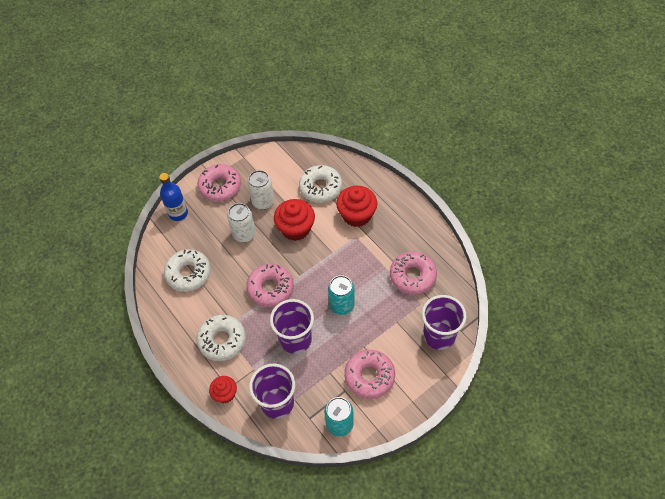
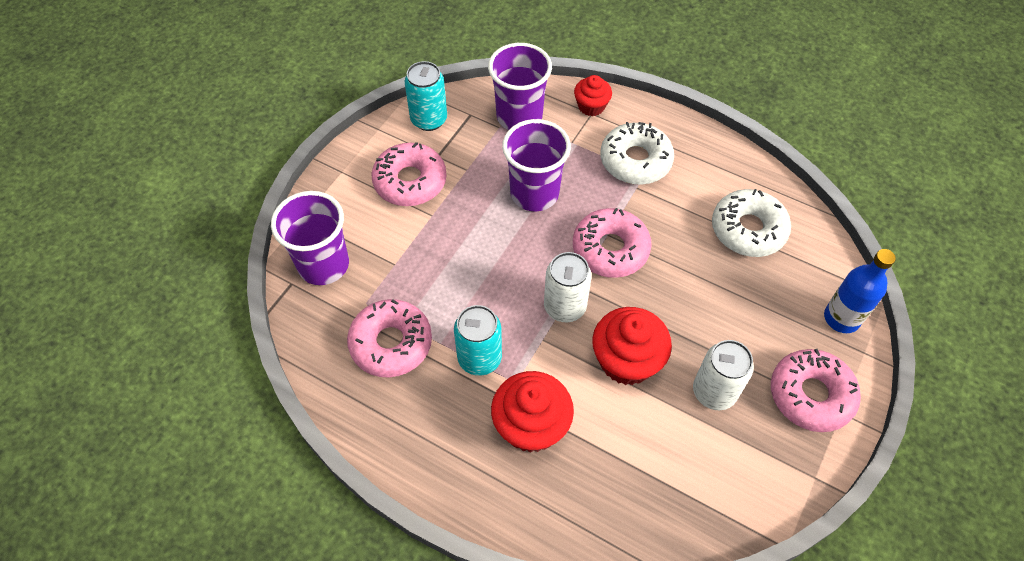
camera: 155 degrees right, 0 degrees up
white can [227,203,256,242] -> white can moved to [544,252,592,322]
white donut [299,165,342,203] -> none
turquoise can [328,275,355,315] -> turquoise can moved to [454,305,502,376]

